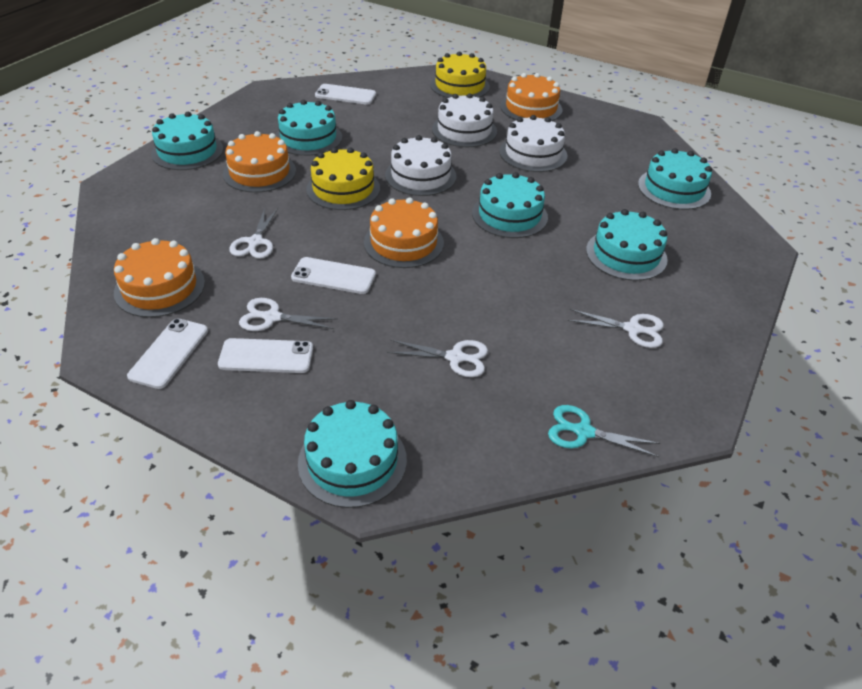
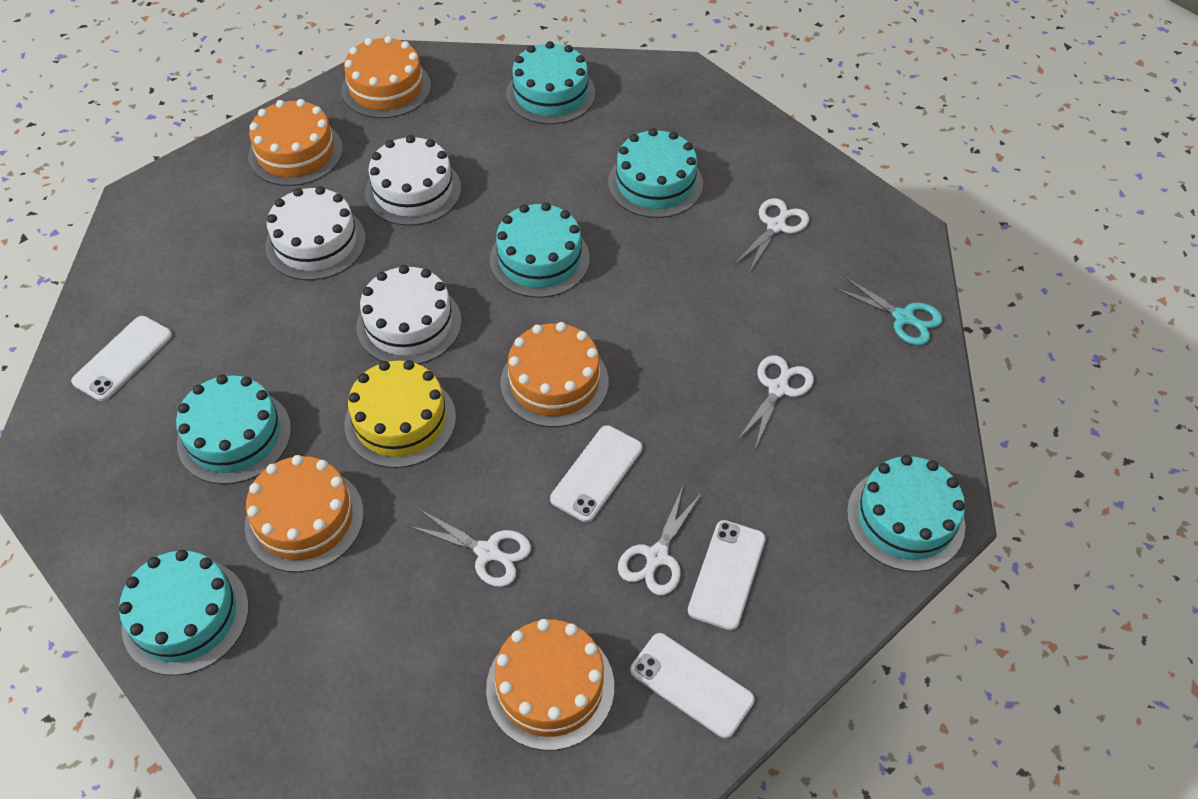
camera: 70 degrees left, 10 degrees up
yellow cake [430,52,490,98] -> none
turquoise scissors [548,405,660,457] -> turquoise scissors turned 90 degrees counterclockwise [834,276,942,345]
none -> orange cake [341,36,431,118]

